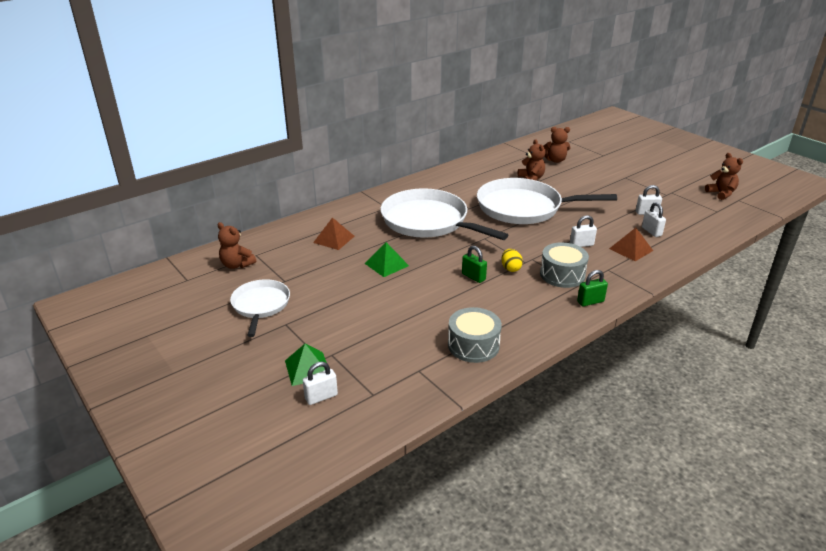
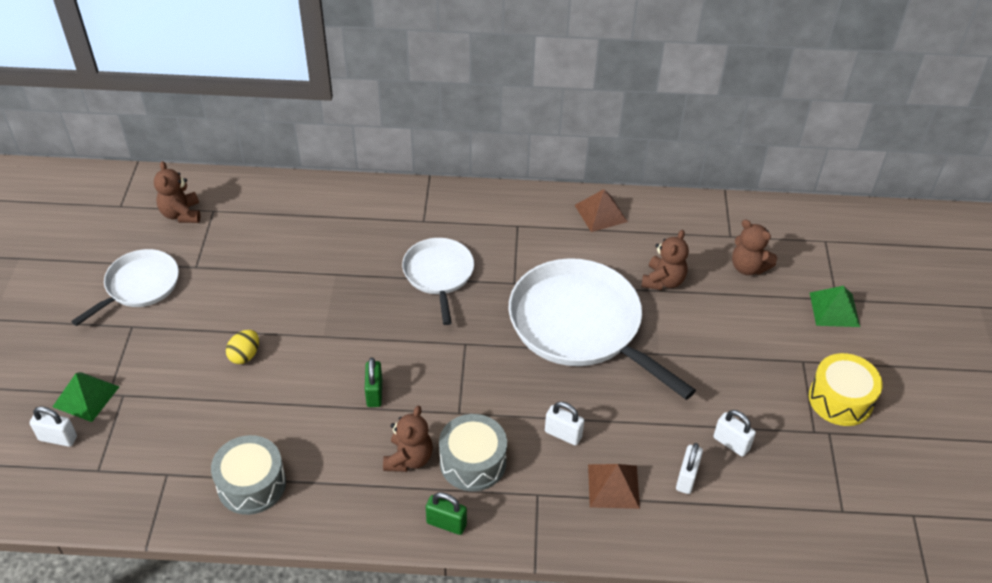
camera: 40 degrees right, 15 degrees up
brown pyramid [313,217,355,250] -> brown pyramid moved to [575,189,628,232]
green pyramid [365,242,409,277] -> green pyramid moved to [810,286,860,327]
white pan [380,188,508,240] -> white pan [402,238,474,325], size x0.56
yellow egg [501,249,523,272] -> yellow egg moved to [226,330,259,364]
brown teddy bear [705,153,743,200] -> brown teddy bear moved to [383,406,433,472]
none -> yellow drum [809,353,883,426]

